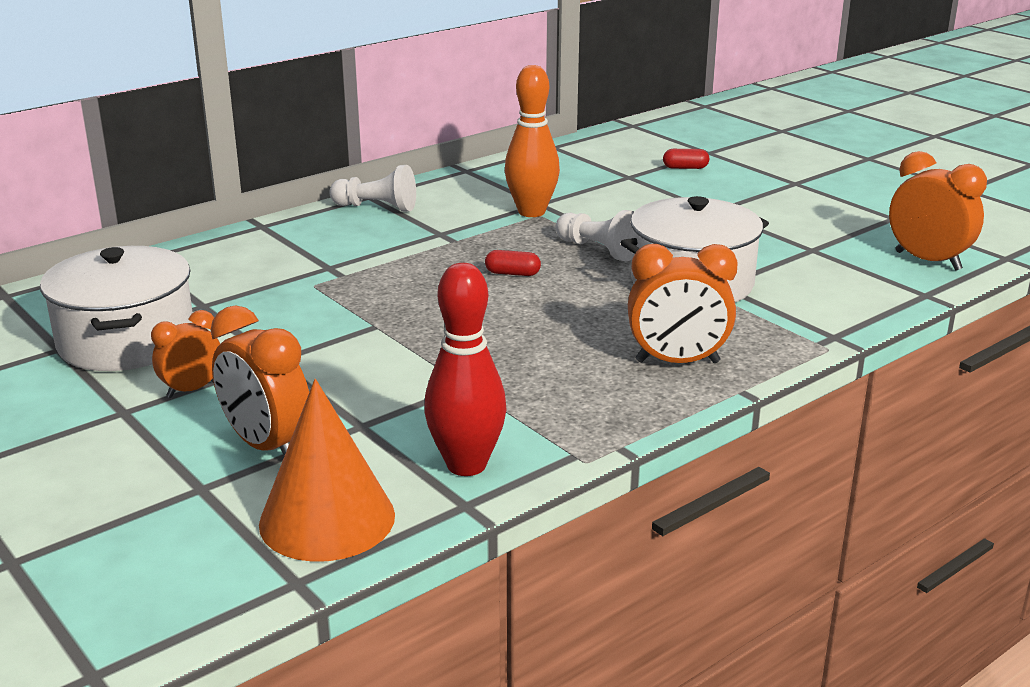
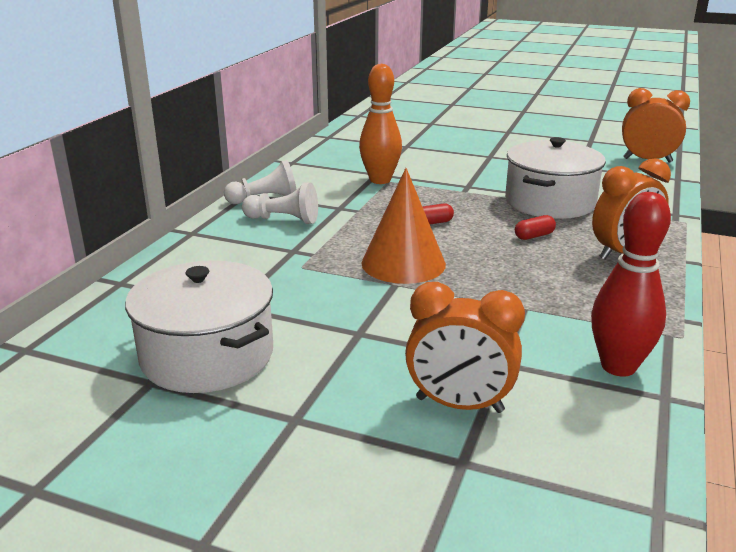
camera: 30 degrees left, 0 degrees up
orange clock [151,310,220,398] -> none
orange cone [259,379,395,562] -> orange cone moved to [361,168,446,284]
white pawn [555,210,635,261] -> white pawn moved to [242,182,318,224]
red capsule [663,149,709,169] -> red capsule moved to [515,215,556,240]

